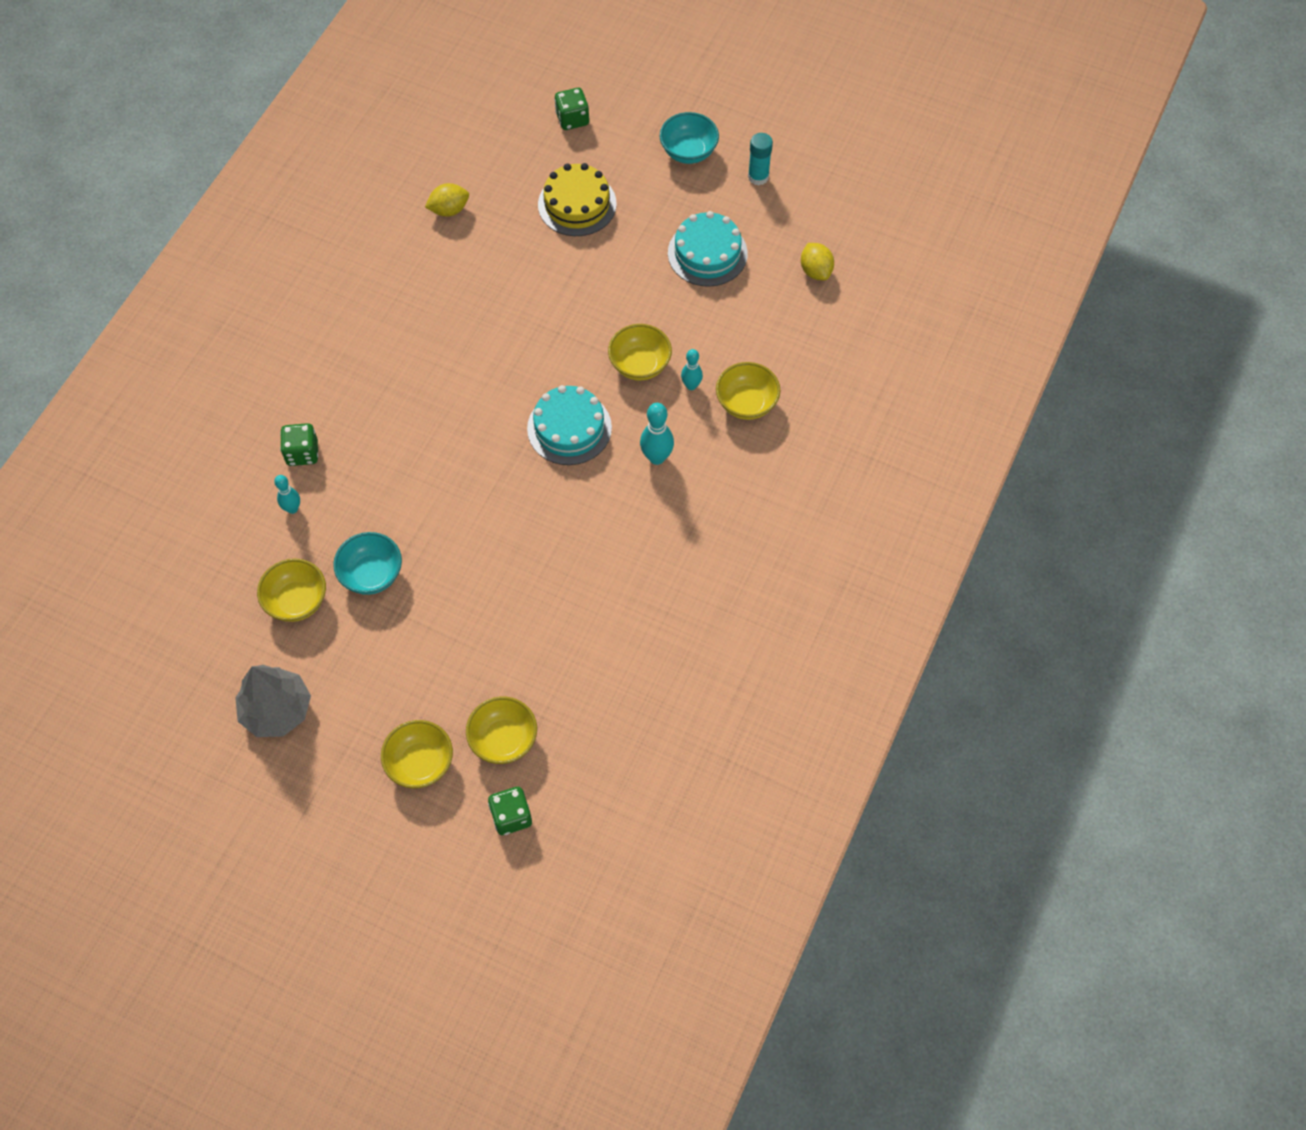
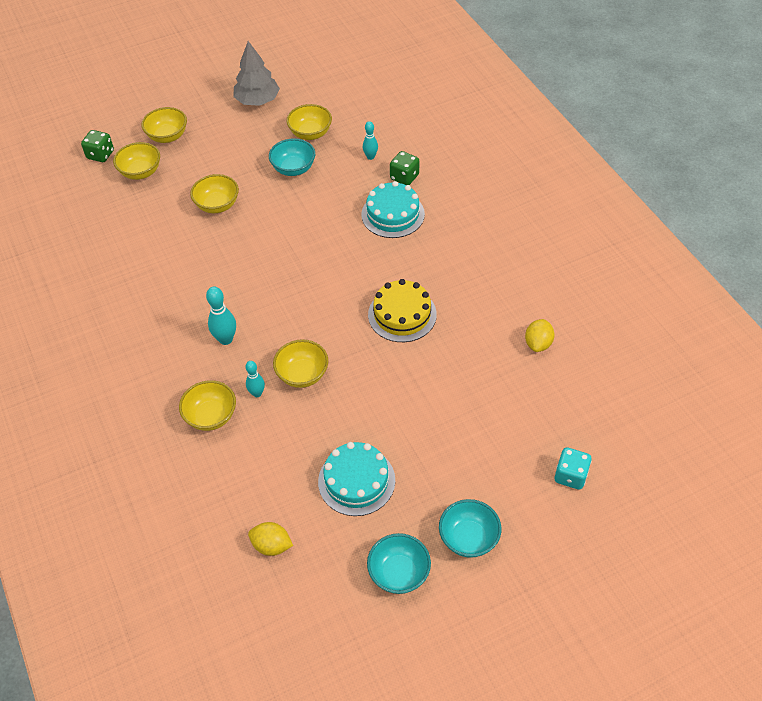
camera: 130 degrees right, 10 degrees down
turquoise cake [527,385,612,465] -> turquoise cake moved to [361,181,425,238]
yellow cake [538,163,617,236] -> yellow cake moved to [368,279,437,342]
green dice [555,88,589,130] -> turquoise dice [555,447,592,490]
turquoise glue stick [748,133,773,185] -> turquoise bowl [367,533,431,594]
none -> yellow bowl [190,174,239,213]

